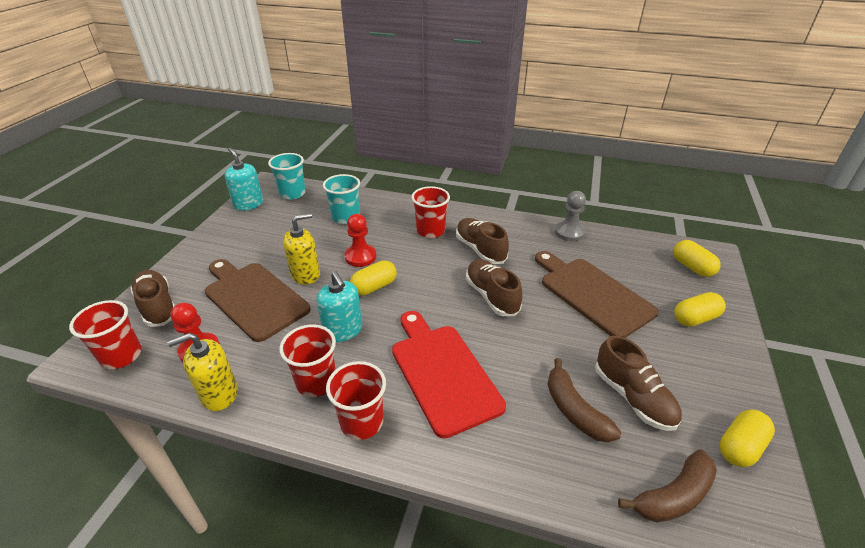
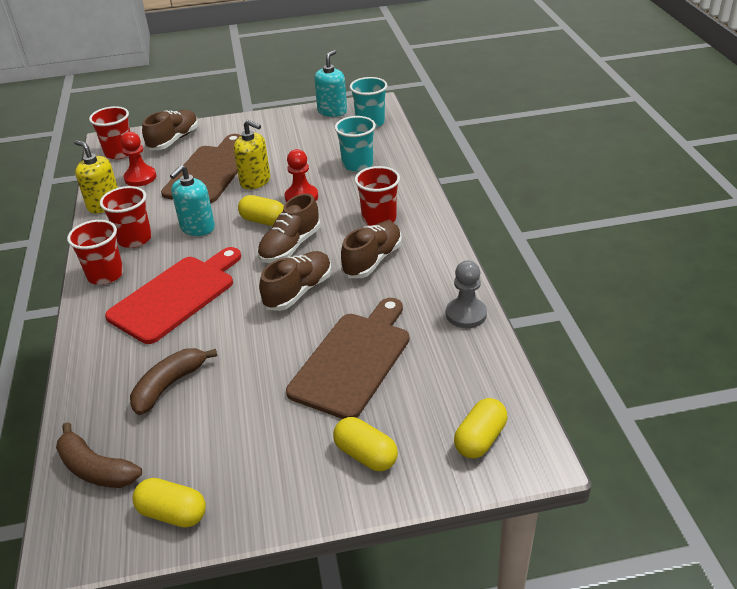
camera: 65 degrees right, 0 degrees up
brown shoe [595,335,682,431] -> brown shoe moved to [257,193,320,263]

